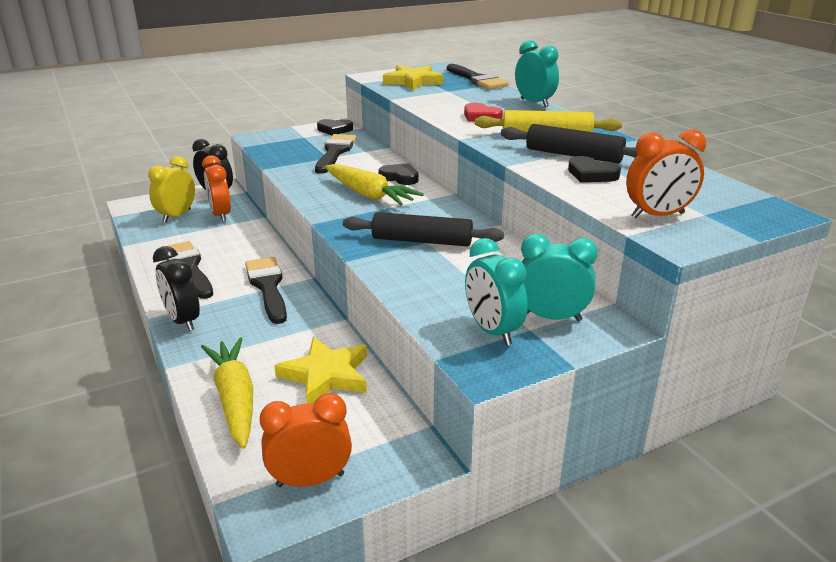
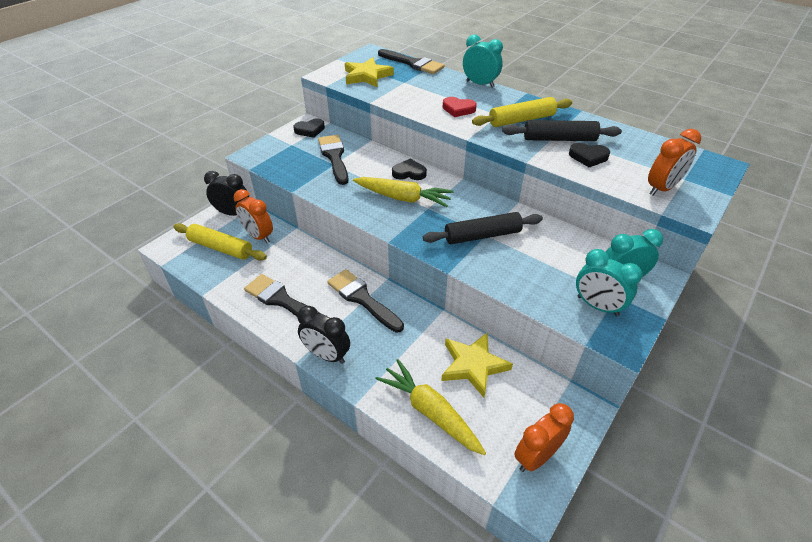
camera: 25 degrees left, 15 degrees up
yellow clock [148,156,195,223] -> yellow rolling pin [173,223,267,260]

